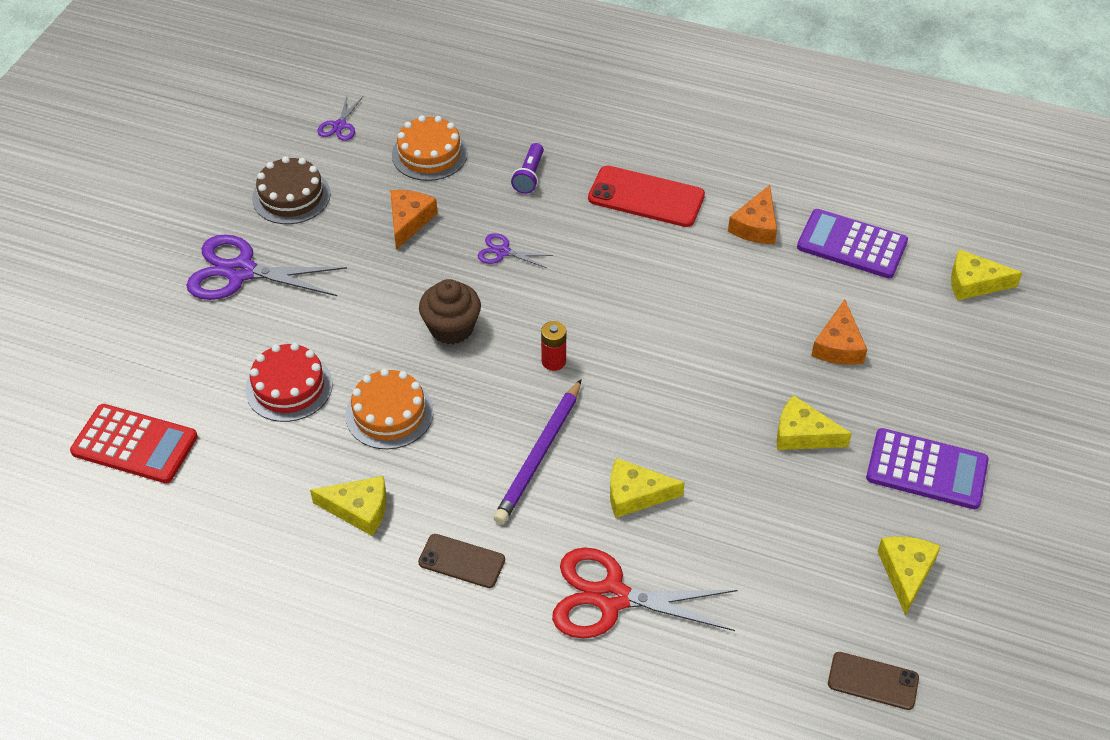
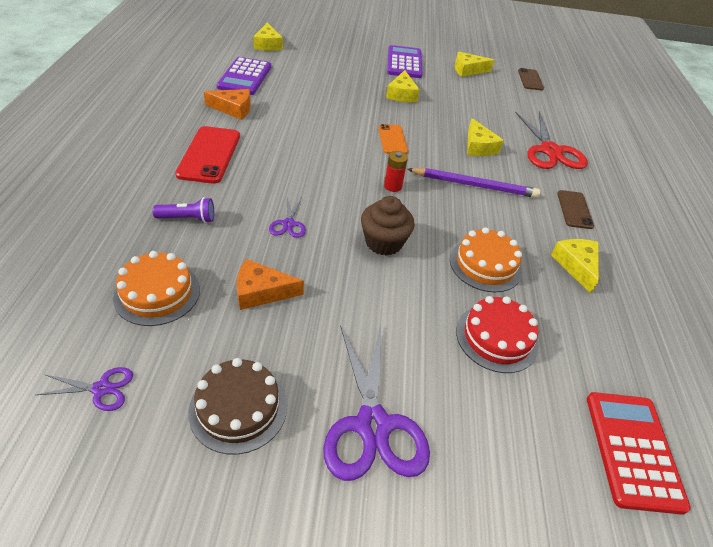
camera: 110 degrees left, 5 degrees down
orange cheese [811,299,867,365] -> none
none -> orange phone [378,124,408,154]

